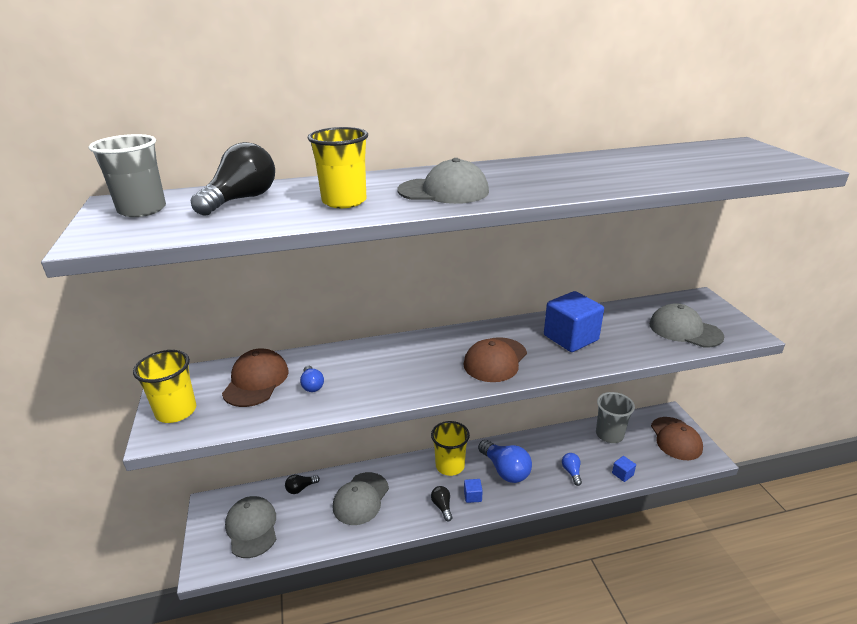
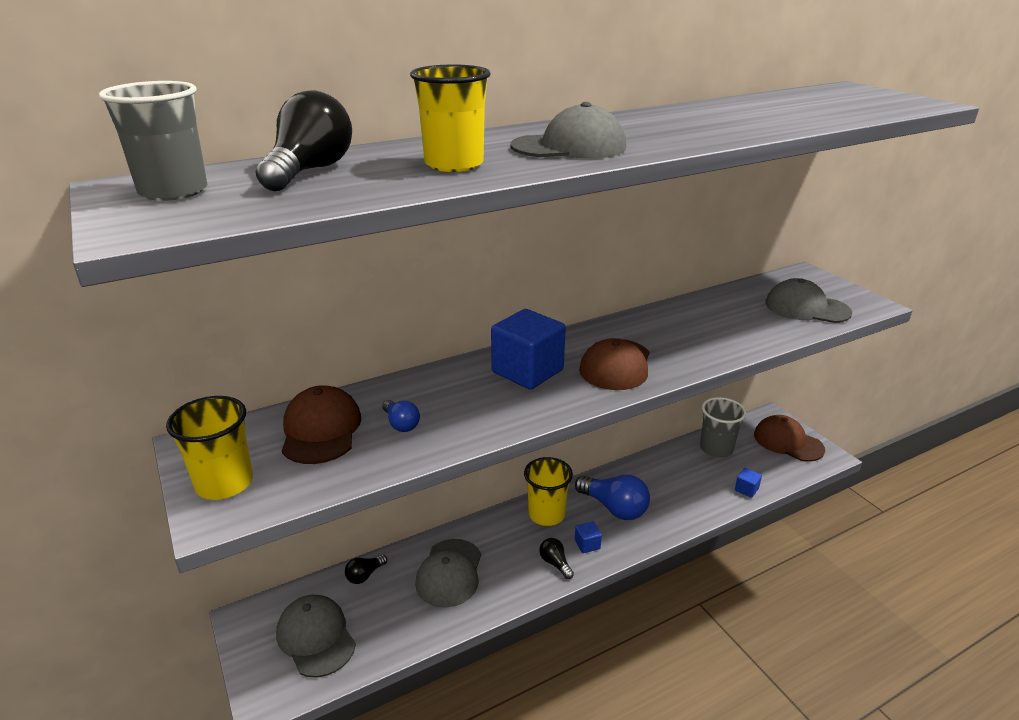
camera: 15 degrees left, 0 degrees up
blue cube [544,291,604,352] -> blue cube moved to [491,309,566,390]
blue light bulb [562,453,582,486] -> none
brown cap [651,417,703,460] -> brown cap turned 150 degrees clockwise [754,415,825,462]

